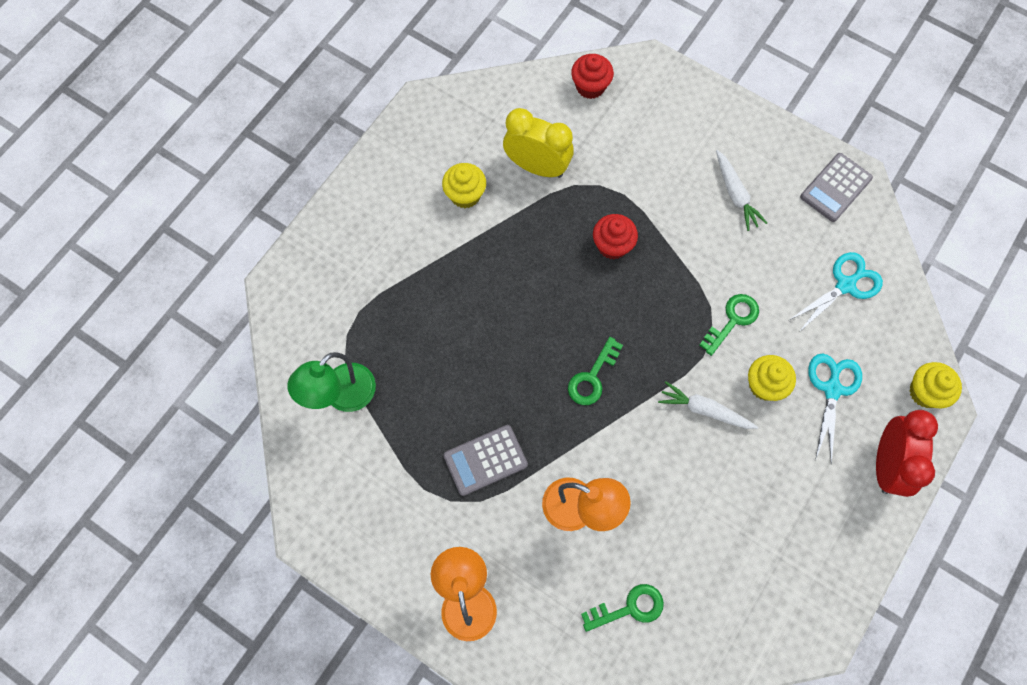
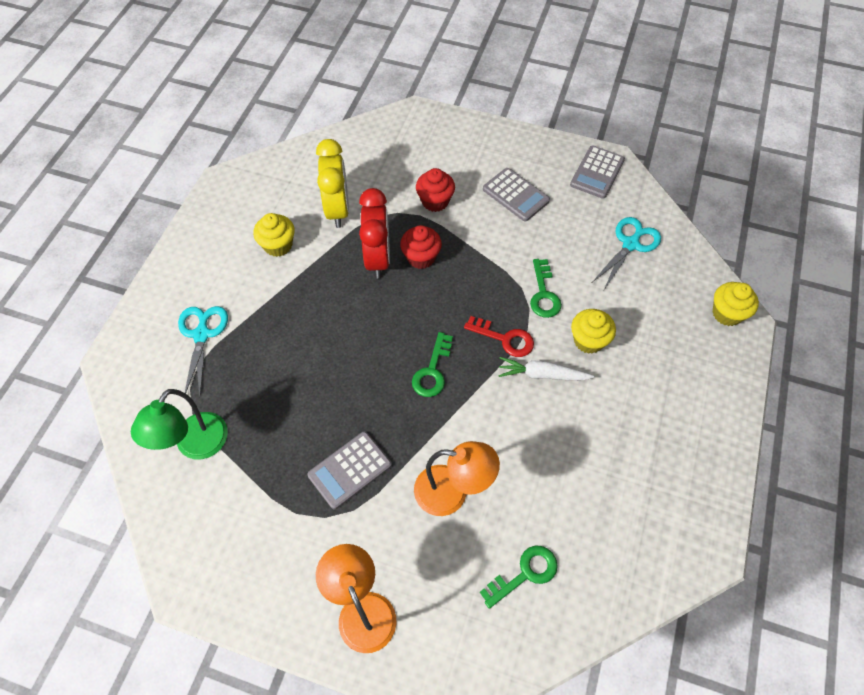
camera: 15 degrees left, 10 degrees down
yellow clock [503,108,574,178] -> yellow clock turned 75 degrees clockwise [316,139,349,228]
red cupcake [571,54,614,99] -> red cupcake moved to [416,168,455,212]
green key [700,294,759,356] -> green key turned 150 degrees clockwise [530,259,562,318]
white carrot [716,150,767,231] -> grey calculator [483,168,550,222]
turquoise scissors [808,354,862,464] -> turquoise scissors moved to [178,306,228,396]
red clock [876,410,938,497] -> red clock moved to [359,188,390,279]
none -> red key [464,316,534,357]

